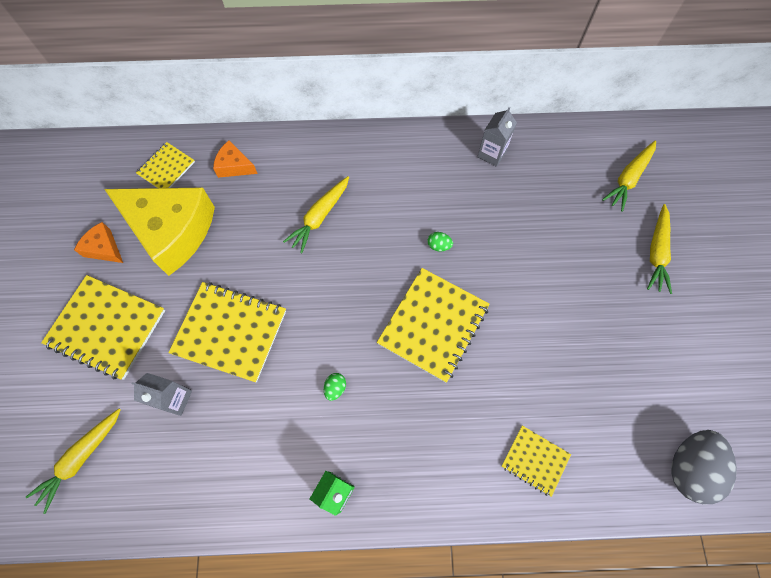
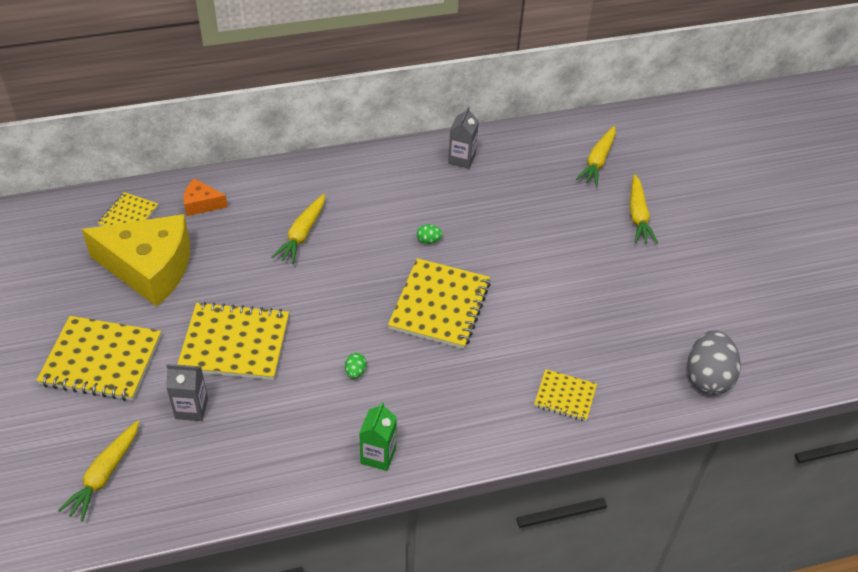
camera: 15 degrees left, 20 degrees down
orange cheese [74,222,123,263] -> none

